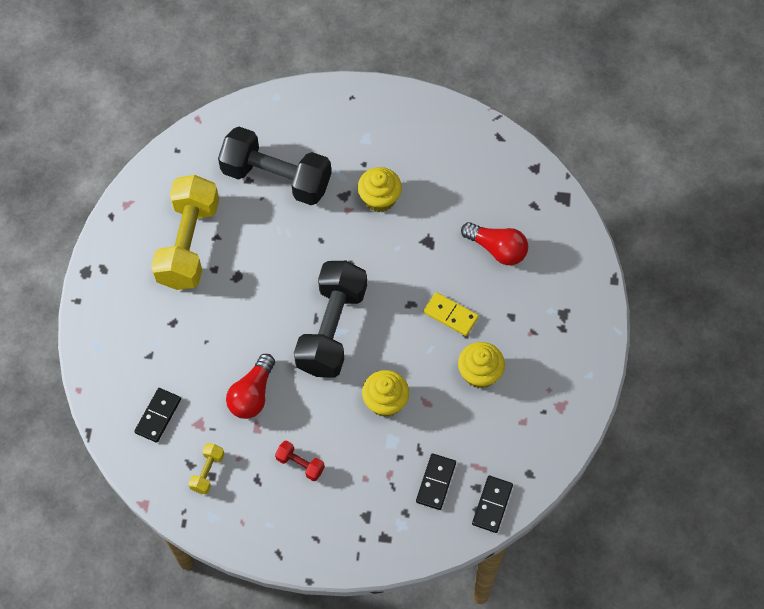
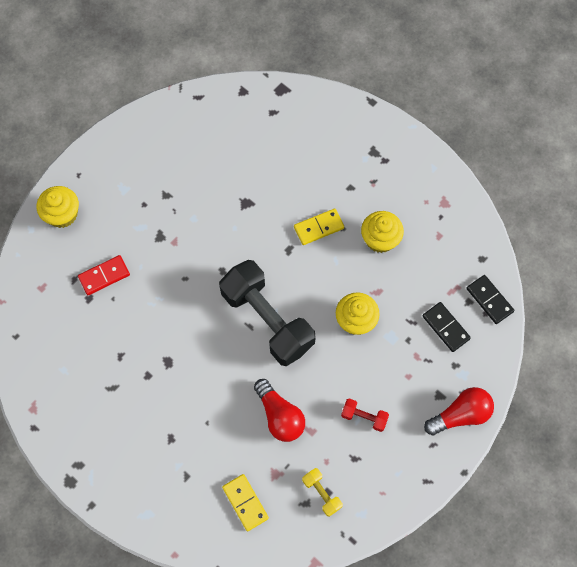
camera: 55 degrees left, 5 degrees up
black domino [134,388,181,443] -> yellow domino [222,474,269,531]
yellow dumbbell [151,175,219,290] -> none
black dumbbell [218,127,331,205] -> red domino [78,255,130,295]
red dumbbell [275,440,325,481] -> red dumbbell turned 45 degrees clockwise [341,398,389,432]
yellow cupcake [358,167,402,212] -> yellow cupcake moved to [37,186,79,228]
red light bulb [461,222,528,265] -> red light bulb moved to [424,387,494,436]

